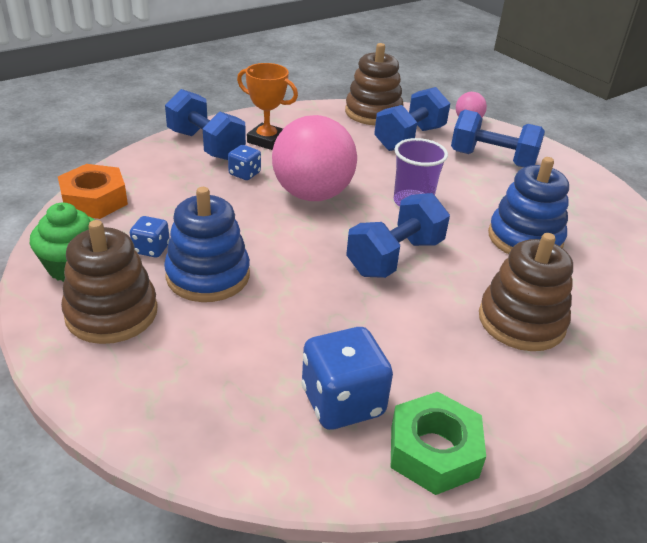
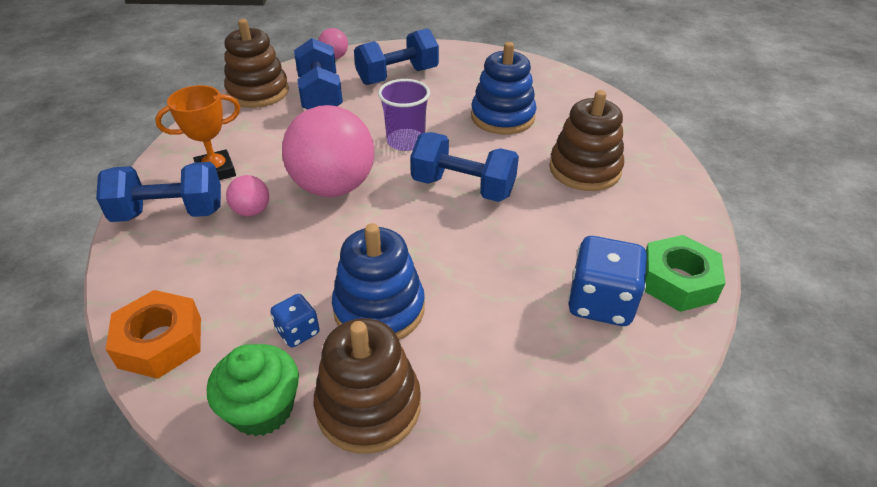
camera: 50 degrees left, 5 degrees up
blue dice [228,145,261,180] -> pink ball [226,175,269,217]
blue dumbbell [346,193,450,278] -> blue dumbbell turned 60 degrees counterclockwise [410,132,519,202]

